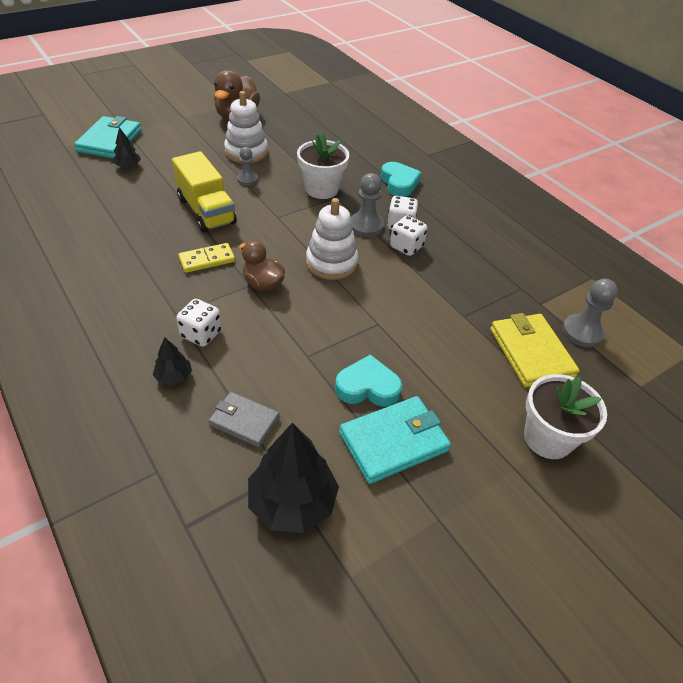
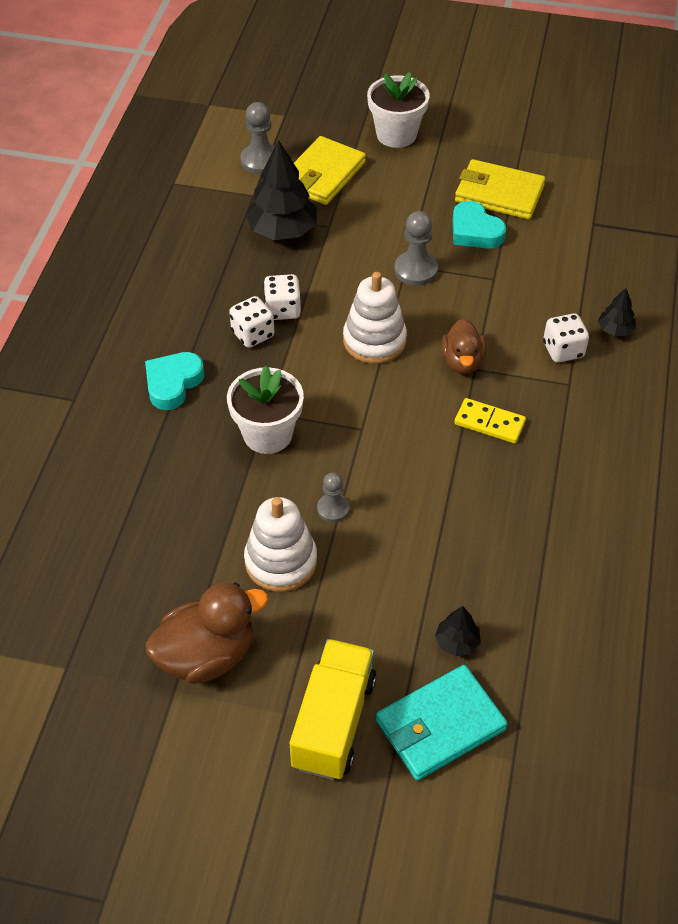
camera: 130 degrees left, 5 degrees up
yellow truck [172,151,237,233] -> yellow truck moved to [290,639,376,780]
grey wallet [208,392,280,448] -> none
black tree [248,423,339,533] -> black tree moved to [245,140,317,240]
turquoise wallet [339,396,451,484] -> yellow wallet [455,159,546,219]
grey pawn [350,173,384,237] -> grey pawn moved to [394,211,438,286]

